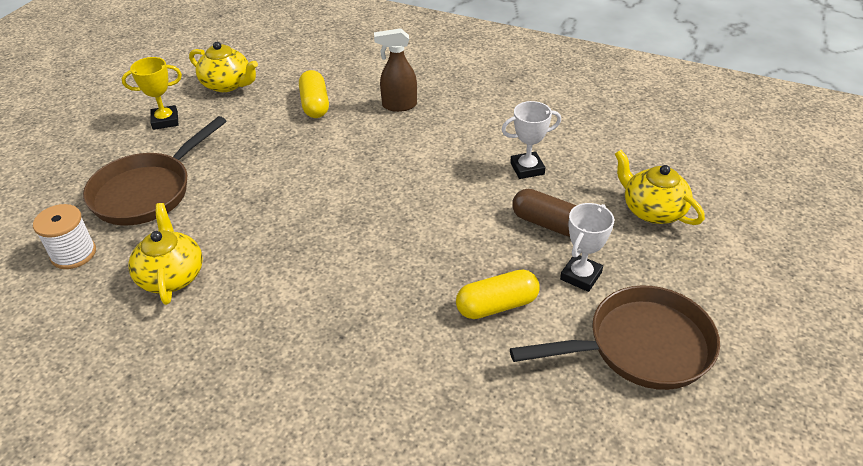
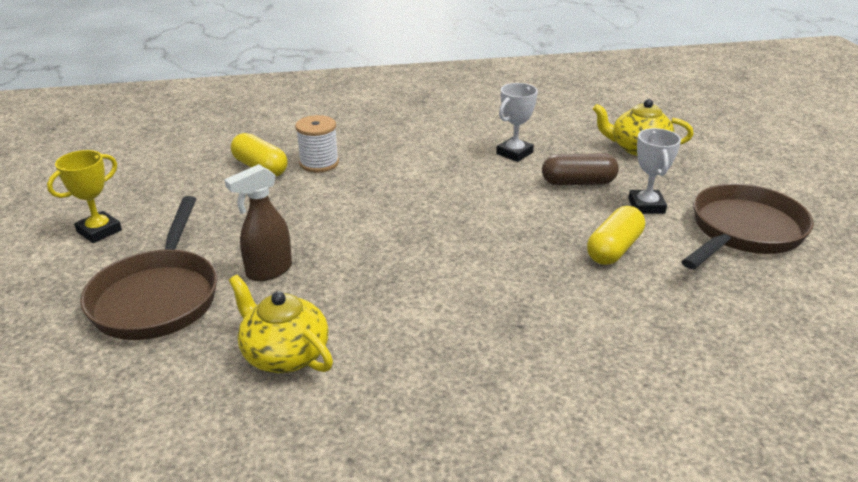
camera: 35 degrees left, 10 degrees down
white spool [33,204,96,269] -> white spool moved to [295,115,339,173]
yellow teapot [189,42,258,92] -> none
brown spray bottle [374,28,417,112] -> brown spray bottle moved to [224,164,292,281]

